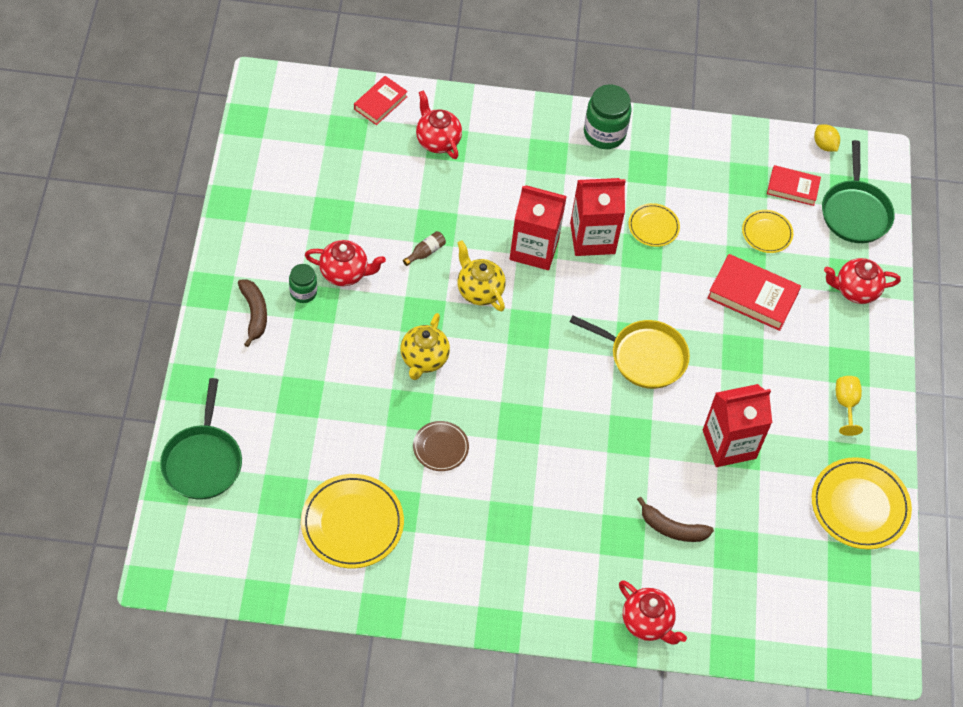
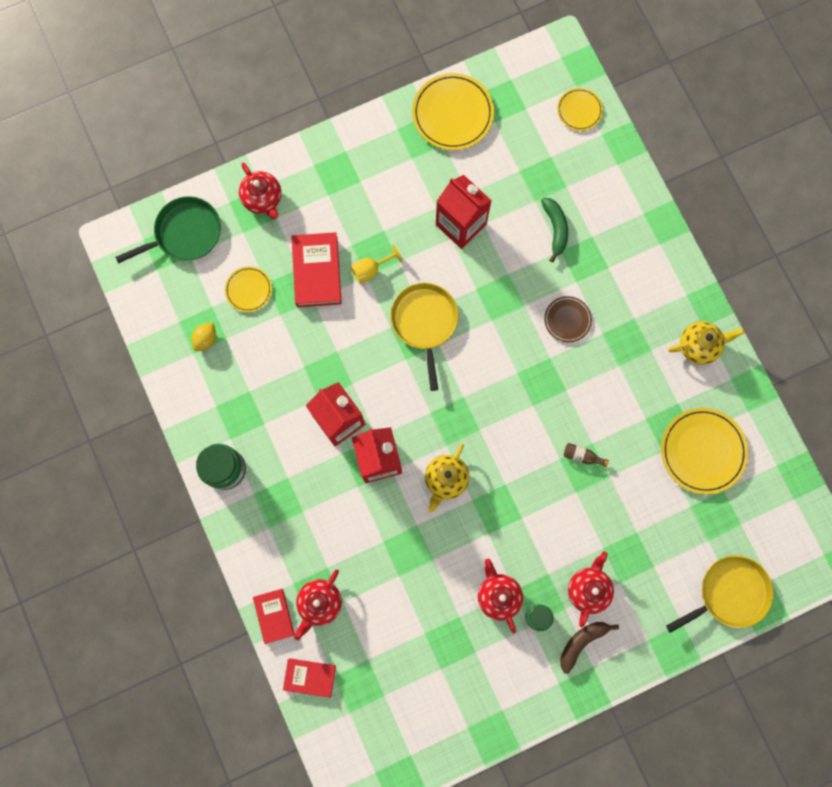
camera: 115 degrees left, 20 degrees up
green pan [160,378,242,499] -> yellow pan [666,555,774,633]
yellow teapot [400,313,450,380] -> yellow teapot moved to [668,321,745,365]
brown bottle [403,231,446,266] -> brown bottle moved to [564,443,609,467]
brown plate [413,421,469,471] -> brown plate moved to [544,296,592,343]
red teapot [619,580,687,644] -> red teapot moved to [568,551,614,627]
yellow plate [628,203,680,247] -> yellow plate moved to [557,88,603,131]
brown banana [637,497,714,542] -> green banana [541,198,568,262]
red book [767,165,821,206] -> red book moved to [253,589,295,644]
yellow lemon [814,124,840,152] -> yellow lemon moved to [191,323,216,351]
yellow goblet [836,376,863,436] -> yellow goblet moved to [350,244,402,284]

